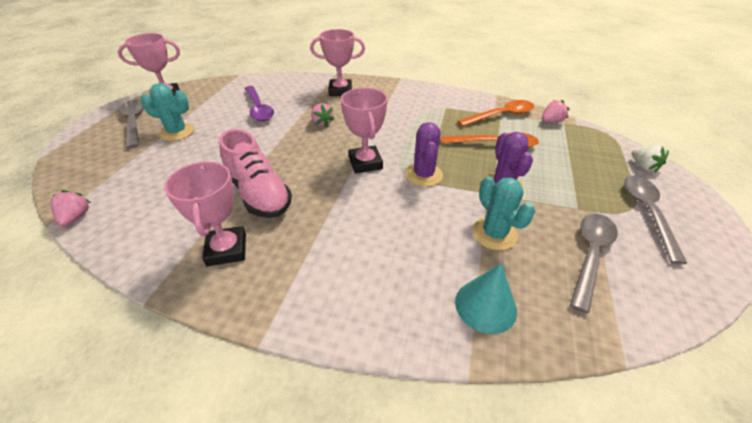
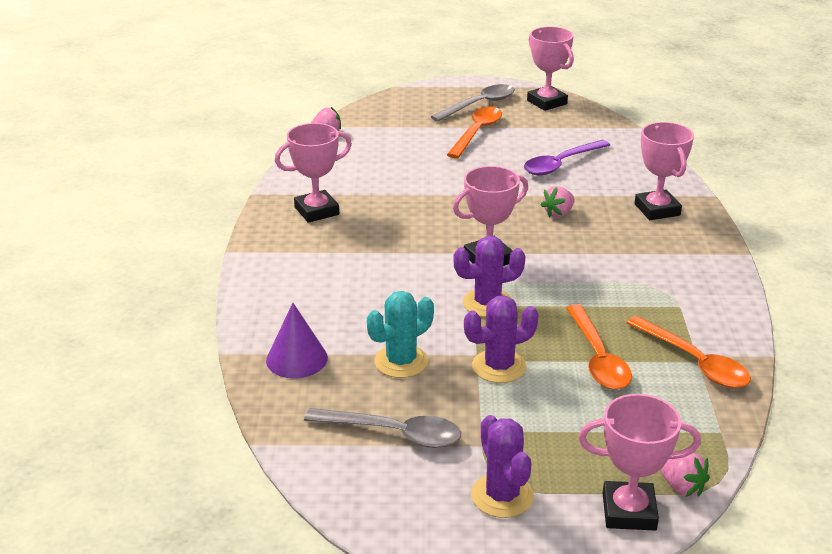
camera: 75 degrees right, 10 degrees down
turquoise cactus [140,83,194,141] -> orange spoon [447,107,502,158]
pink shoe [219,129,292,218] -> none
turquoise cone [455,263,517,334] -> purple cone [266,303,328,378]
pink strawberry [542,100,570,123] -> pink strawberry moved to [660,453,710,497]
grey spoon [624,175,688,264] -> purple cactus [471,415,534,518]
white strawberry [632,145,669,172] -> pink trophy [579,394,701,530]

